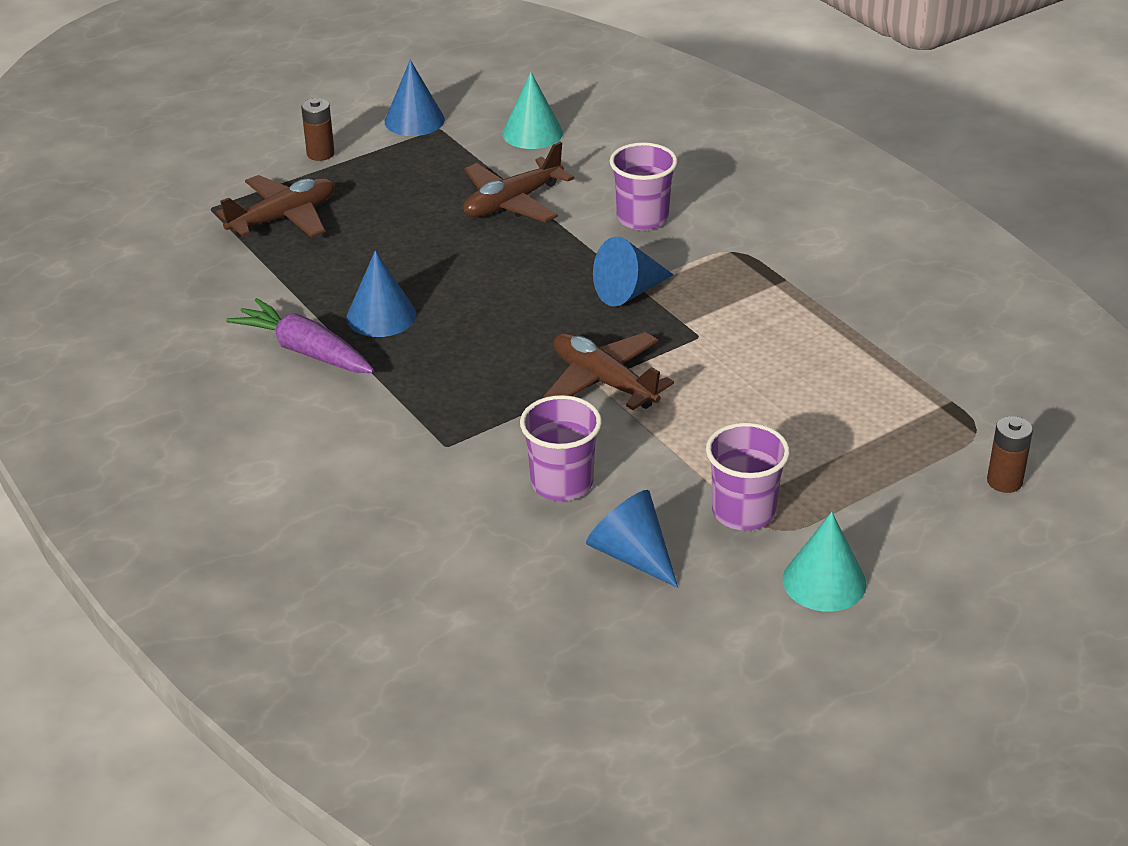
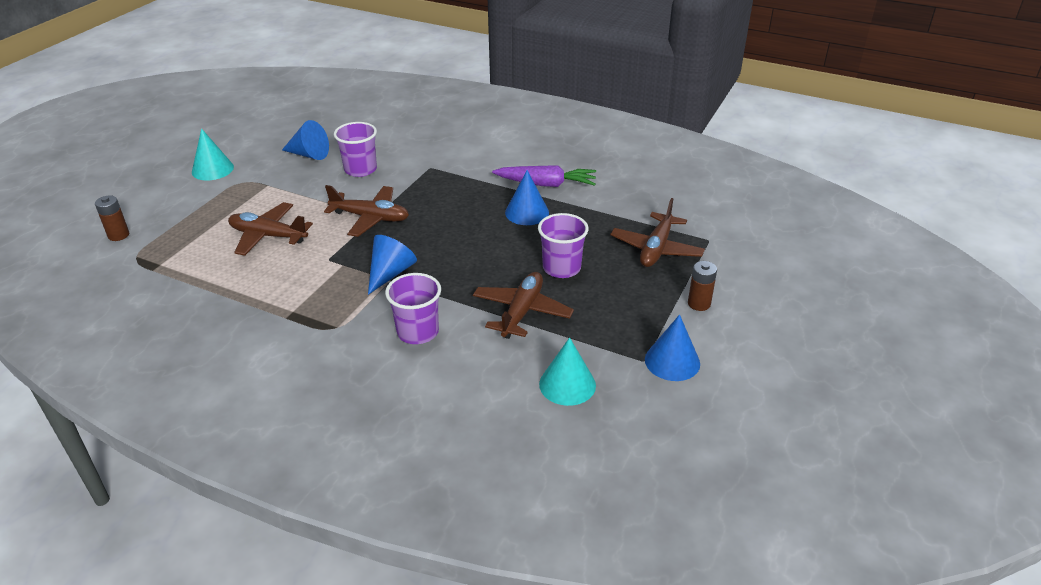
camera: 150 degrees right, 0 degrees up
purple cup [706,422,790,531] -> purple cup moved to [538,213,589,278]
none -> brown plane [228,202,313,256]

